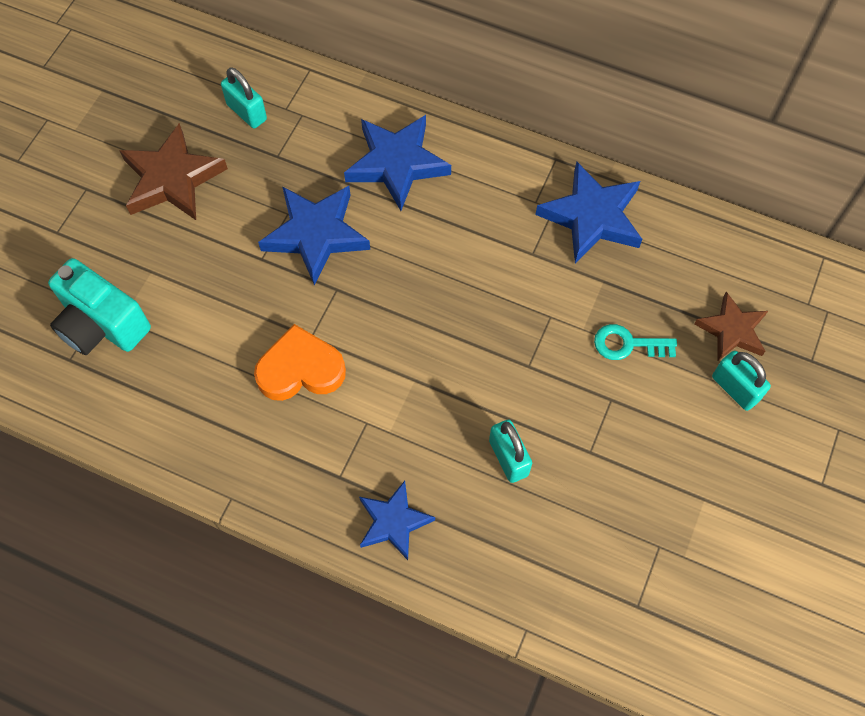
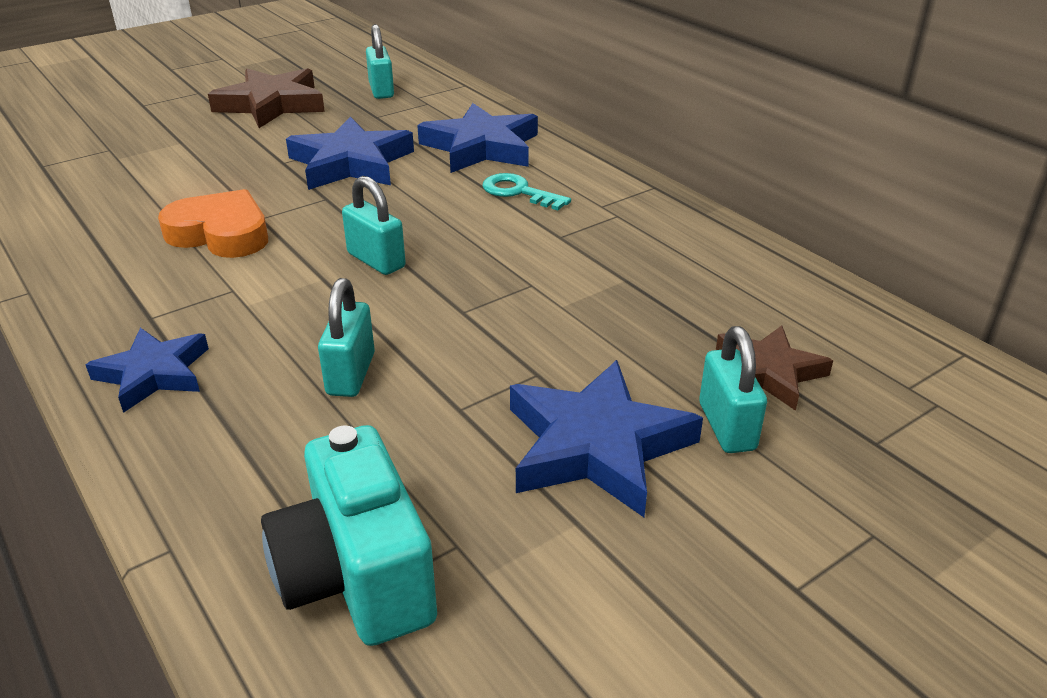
camera: 30 degrees right, 30 degrees down
turquoise camera [48,258,151,355] -> turquoise camera moved to [261,425,437,646]
blue star [536,161,642,263] -> blue star moved to [510,360,703,517]
turquoise key [594,324,677,360] -> turquoise key moved to [483,173,571,210]
none -> turquoise padlock [342,176,406,275]

